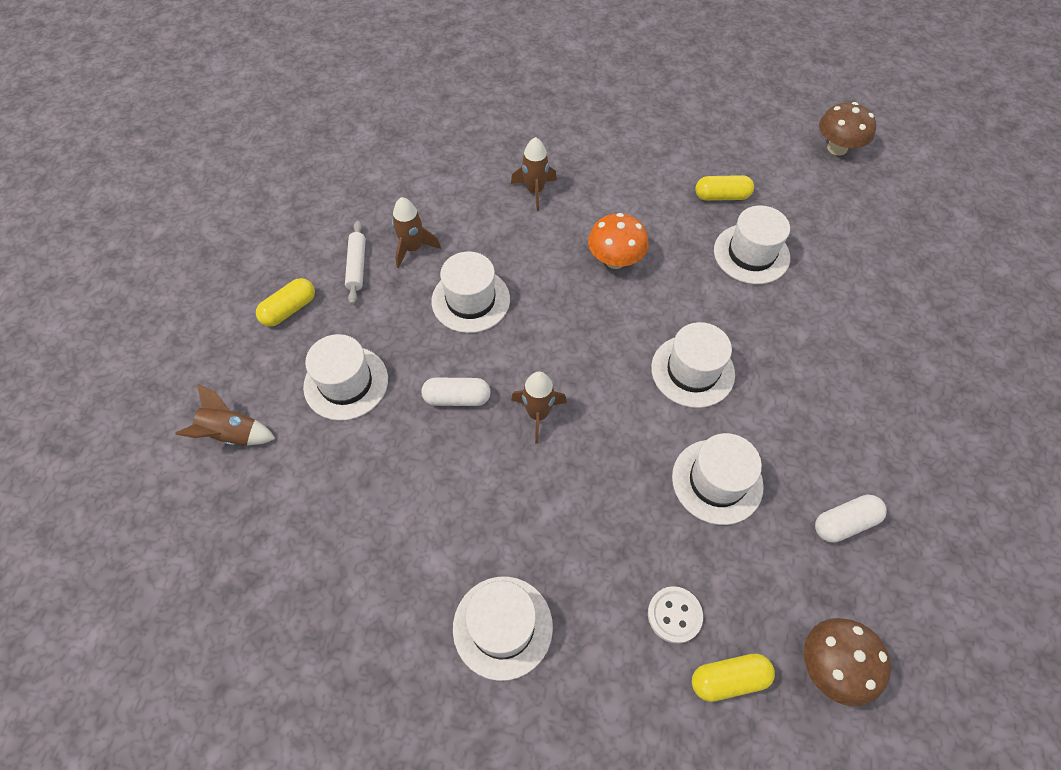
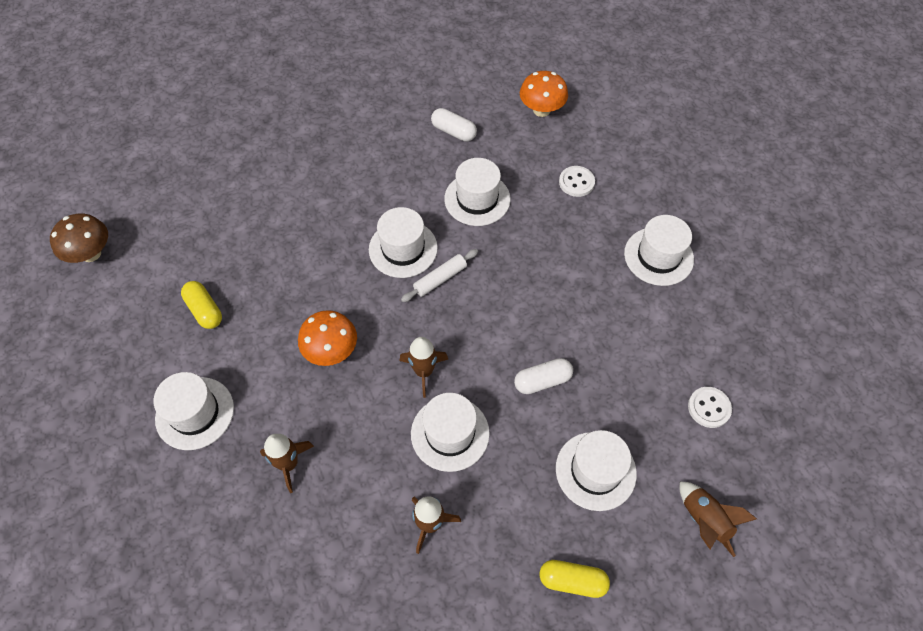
camera: 125 degrees left, 0 degrees up
white rolling pin [345,221,366,304] -> white rolling pin moved to [401,249,478,302]
white capsule [422,378,491,406] -> white capsule turned 75 degrees counterclockwise [514,358,573,394]
brown rocket [511,371,567,444] -> brown rocket moved to [400,337,448,398]
yellow capsule [692,654,775,702] -> none
white hat [714,206,790,284] -> white hat moved to [153,372,234,450]
brown mushroom [804,618,891,706] -> orange mushroom [520,71,568,117]
none -> white button [688,387,732,428]

